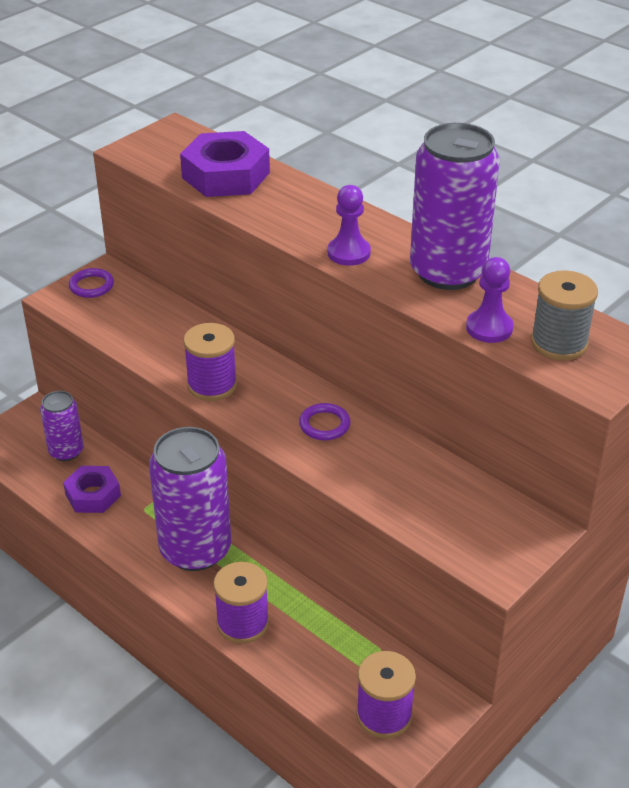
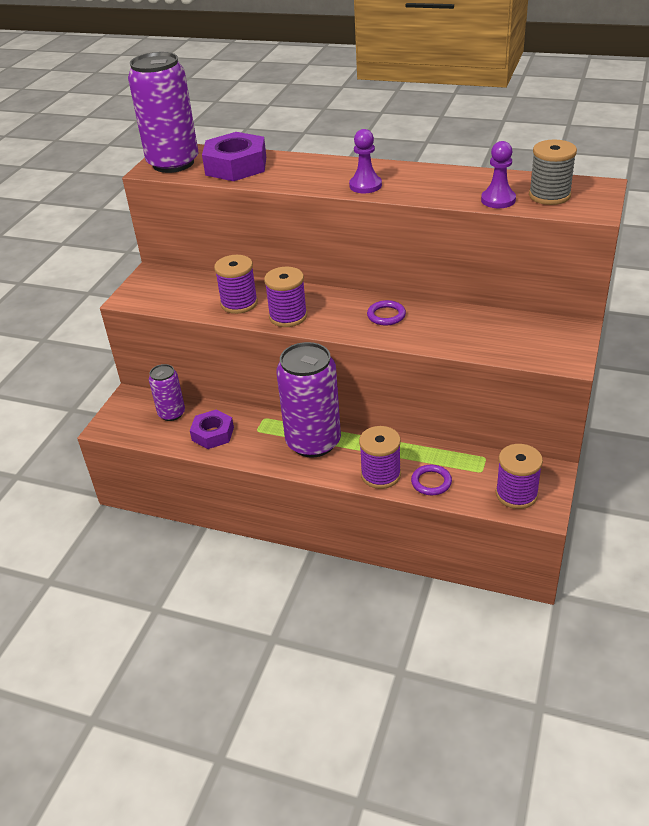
camera: 20 degrees left, 0 degrees up
purple ring [69,268,114,298] -> purple ring moved to [411,465,452,495]
purple can [410,123,500,290] -> purple can moved to [128,52,198,173]
none -> purple spool [214,255,258,314]

